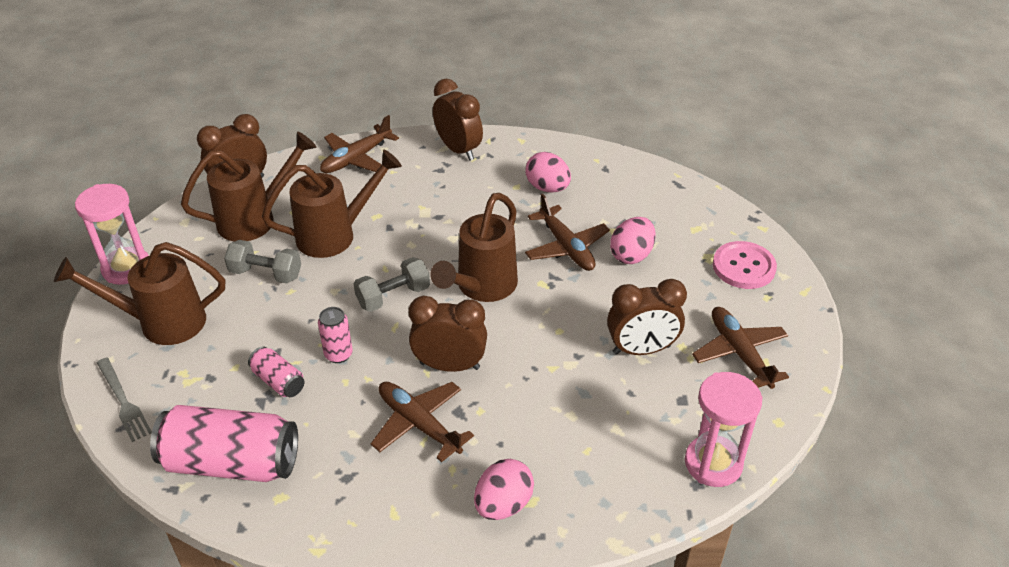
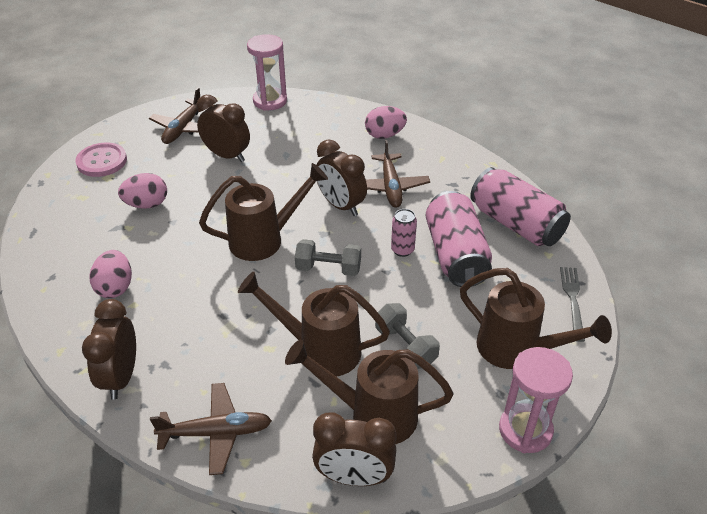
camera: 140 degrees left, 0 degrees up
pink can [248,346,304,397] -> pink can [426,191,492,287], size x2.06
brown plane [525,194,610,271] -> none

